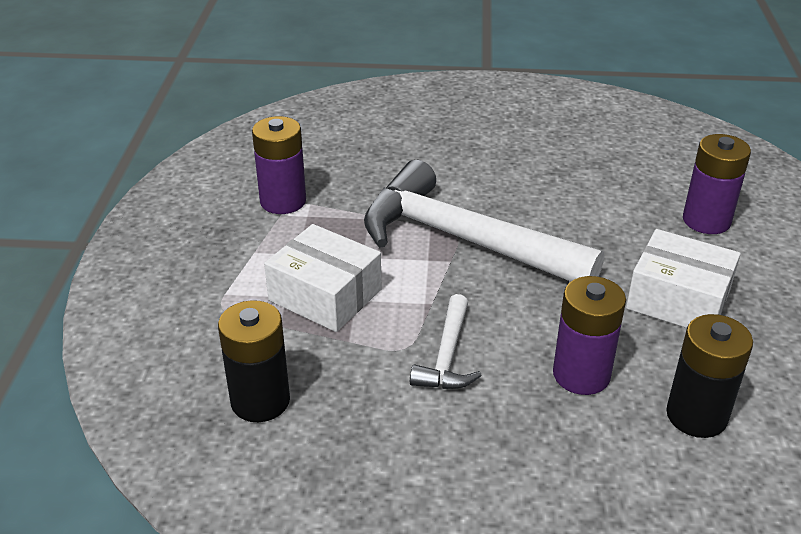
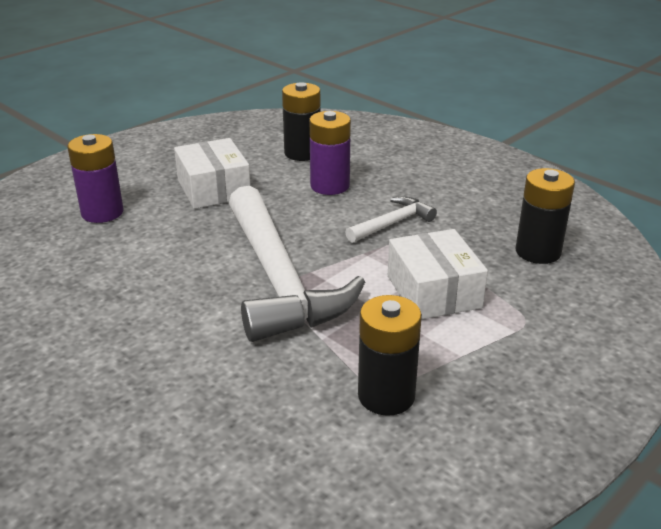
camera: 140 degrees left, 5 degrees down
purple battery [252,116,306,214] -> black battery [358,295,422,416]

